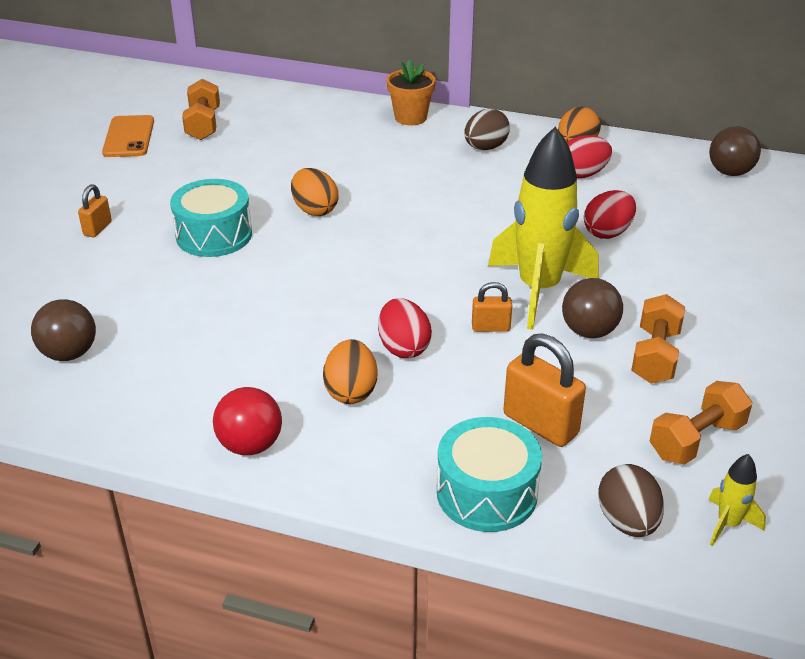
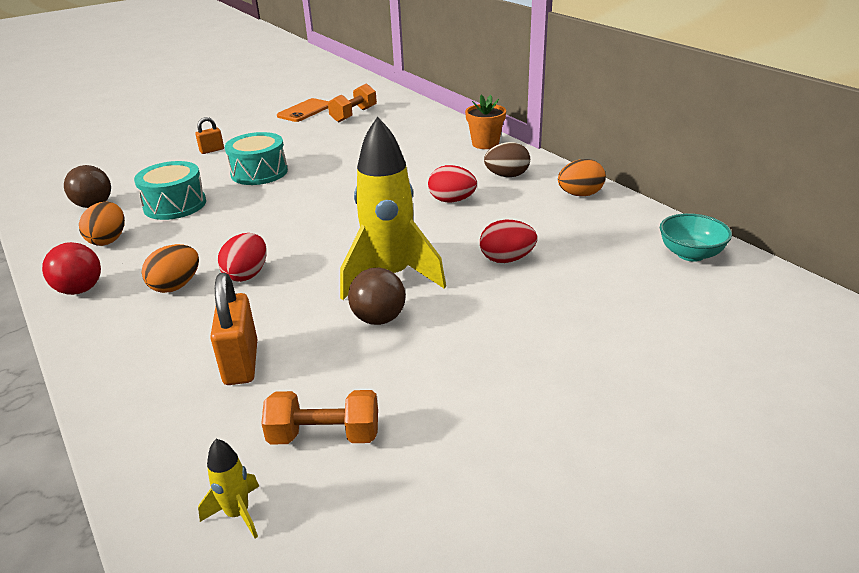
camera: 40 degrees right, 5 degrees down
orange egg [291,168,338,216] -> orange egg moved to [79,202,125,246]
turquoise drum [437,417,542,532] -> turquoise drum moved to [134,161,206,220]
orange padlock [472,282,512,332] -> none
red egg [567,135,612,178] -> red egg moved to [428,165,477,202]
brown egg [598,464,664,537] -> none
orange dumbbell [631,294,685,383] -> none
brown ball [709,126,761,176] -> turquoise bowl [660,213,732,262]

